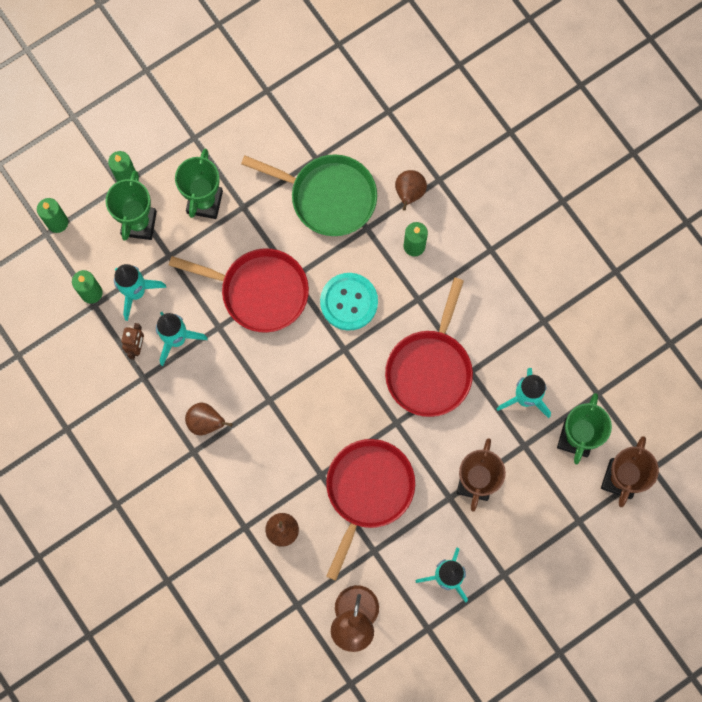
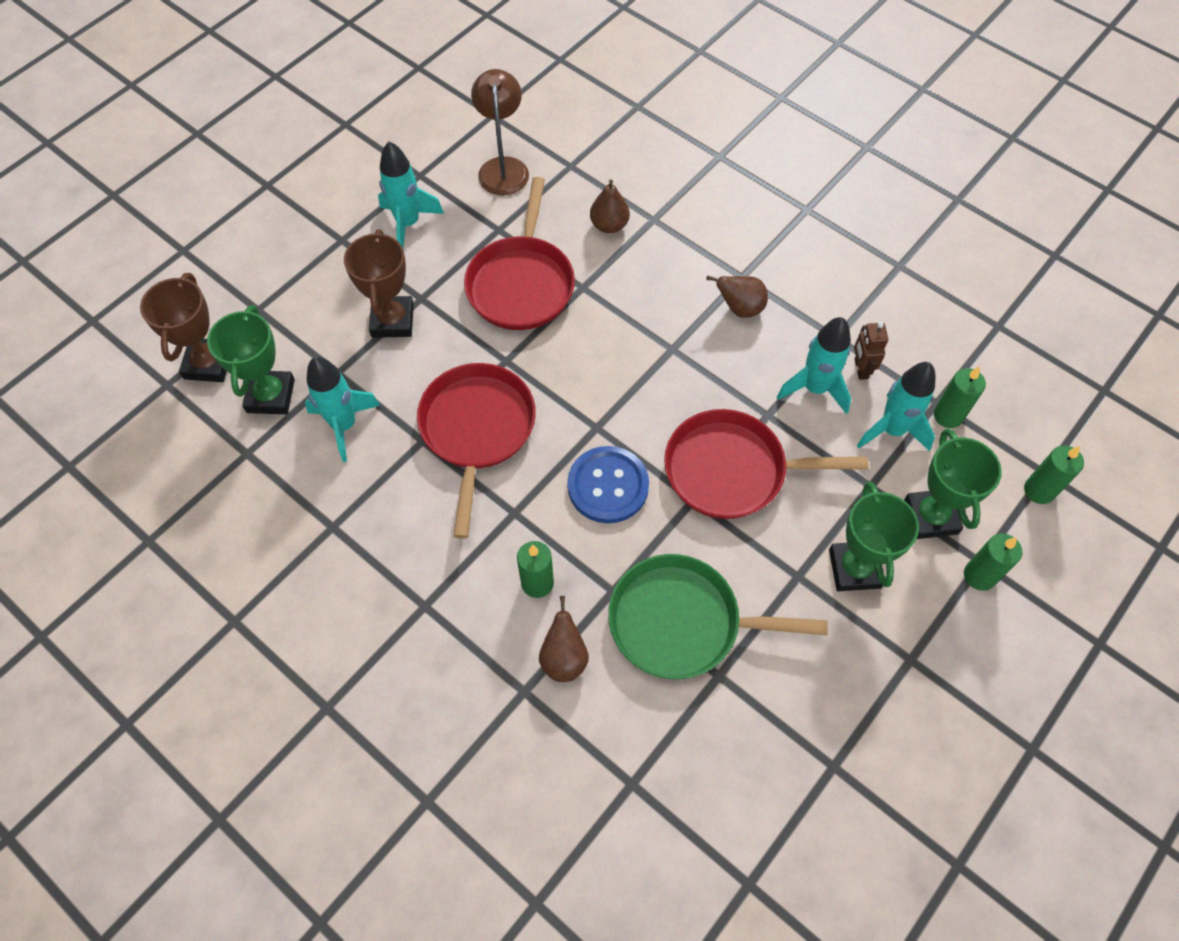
camera: 165 degrees right, 15 degrees down
turquoise button [320,273,378,331] -> blue button [567,446,649,523]

